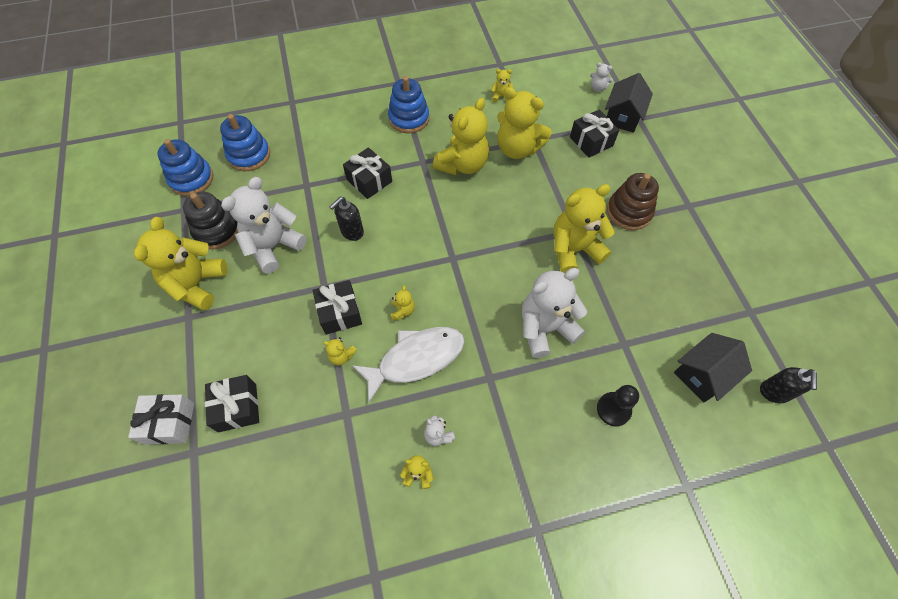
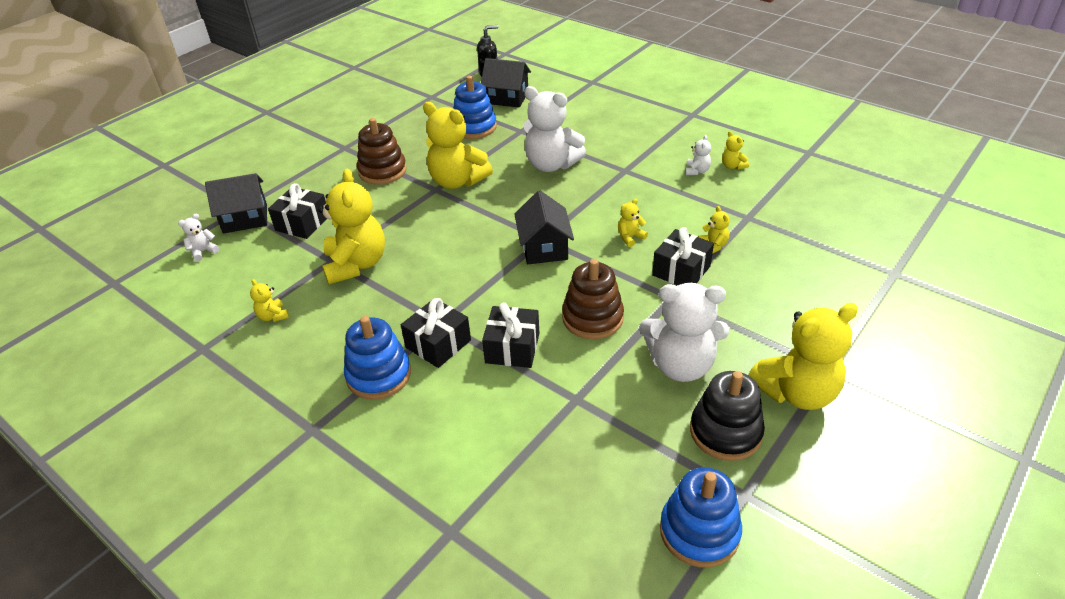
camera: 125 degrees left, 20 degrees down
white gift [128,394,194,444] -> none
black gift [205,375,259,432] -> black gift moved to [401,298,471,368]
blue stacking toy [220,114,270,171] -> blue stacking toy moved to [453,76,497,139]
black soap dispenser [330,197,364,241] -> brown stacking toy [562,259,624,339]
white fish [352,327,465,403] -> none
yellow teddy bear [433,98,489,175] -> none
white teddy bear [590,63,613,92] -> white teddy bear turned 120 degrees counterclockwise [178,213,219,262]
black pawn [597,385,639,427] -> none
none -> black house [514,190,574,264]

